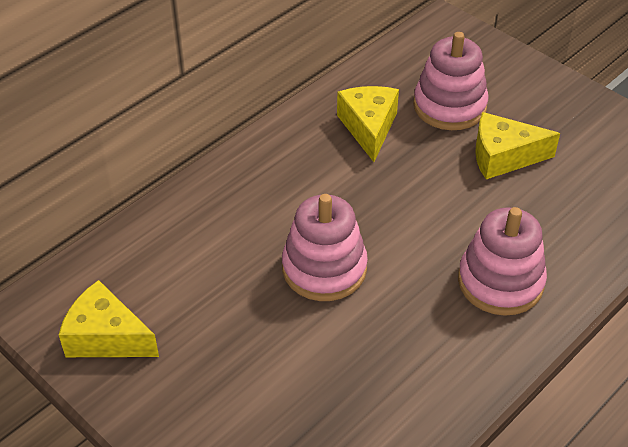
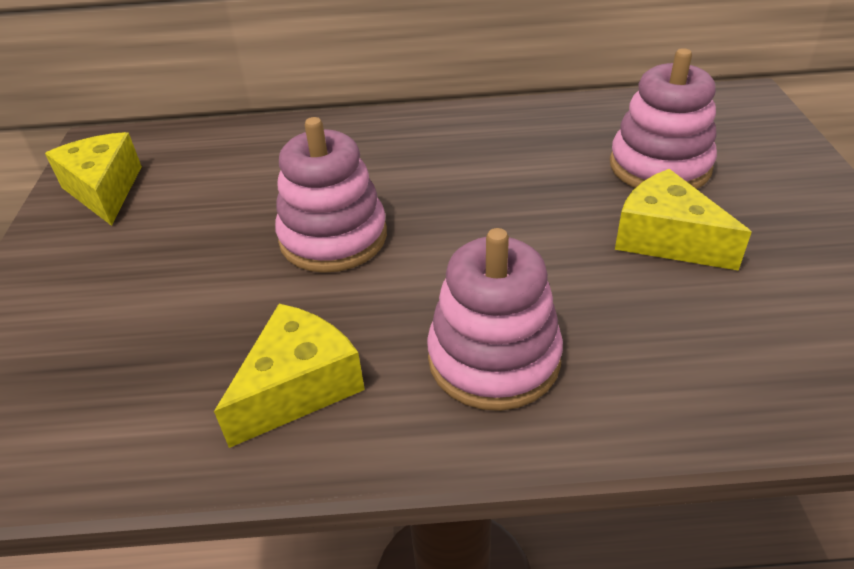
camera: 45 degrees right, 5 degrees down
yellow cheese [337,86,399,162] -> yellow cheese moved to [214,304,365,448]

